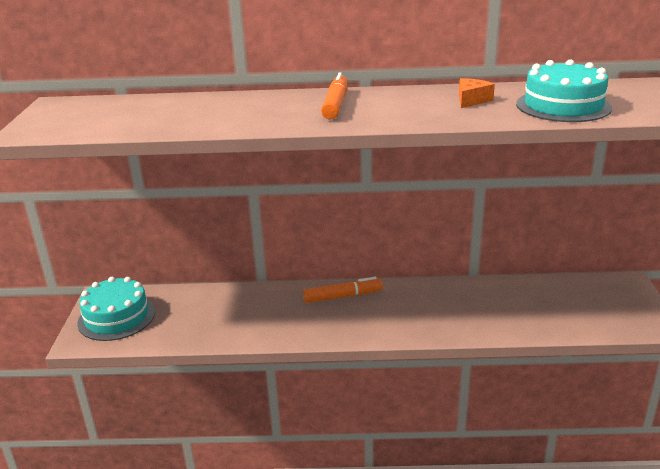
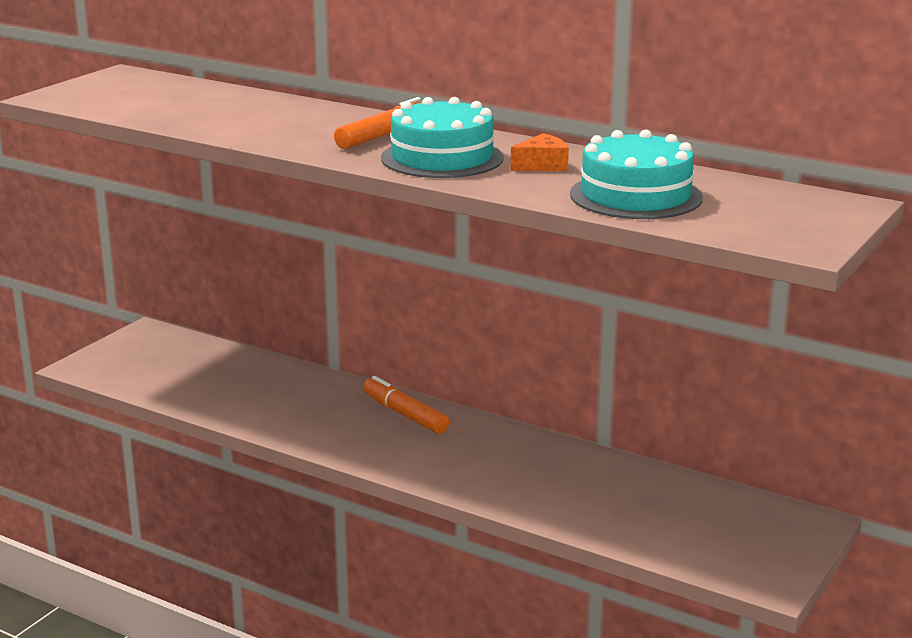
camera: 30 degrees right, 5 degrees down
turquoise cake [77,277,155,341] -> turquoise cake moved to [381,97,504,178]
orange marker [303,277,383,303] -> orange marker turned 150 degrees counterclockwise [363,376,449,434]

